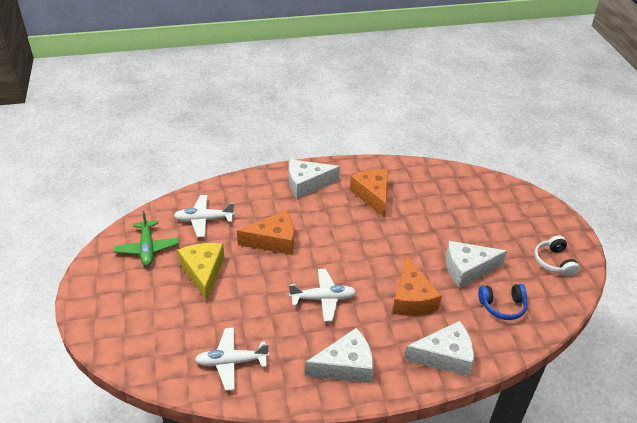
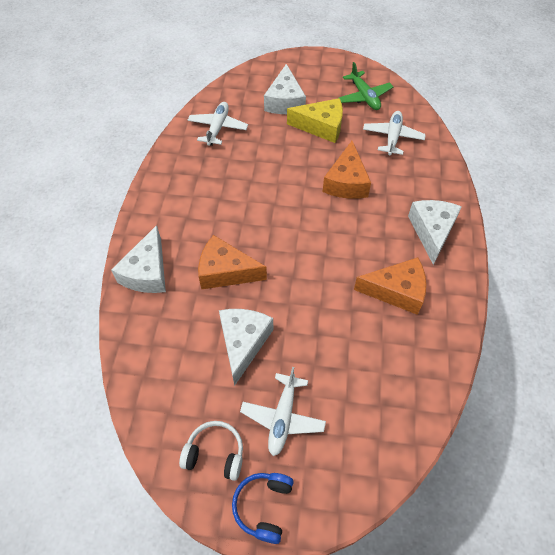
camera: 110 degrees right, 15 degrees up
green plane [114,211,179,266] -> green plane turned 120 degrees counterclockwise [339,62,393,110]
white plane [289,269,356,322] -> white plane moved to [240,367,326,456]
white cheese [305,328,374,383] -> white cheese moved to [264,64,306,114]
blue headphones [478,284,527,320] -> blue headphones moved to [232,473,294,544]

